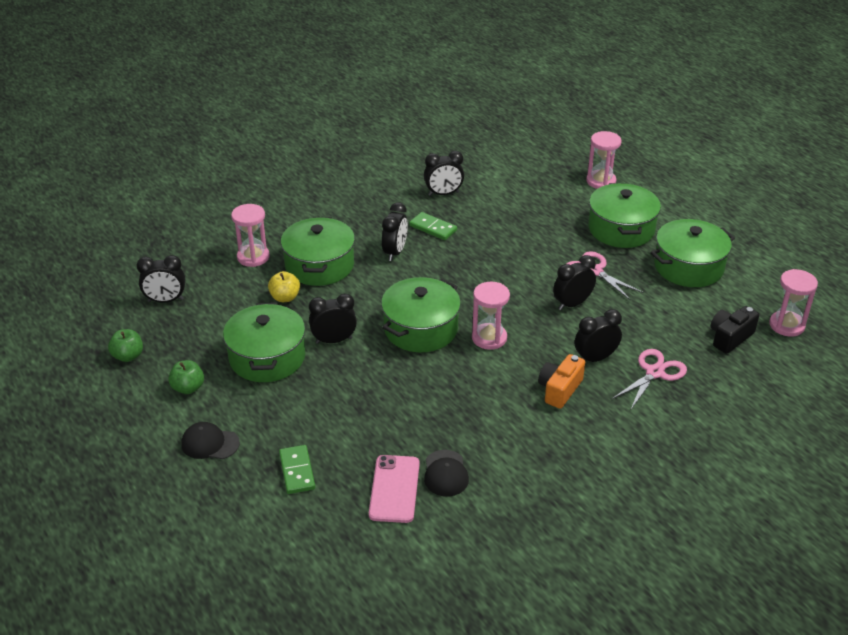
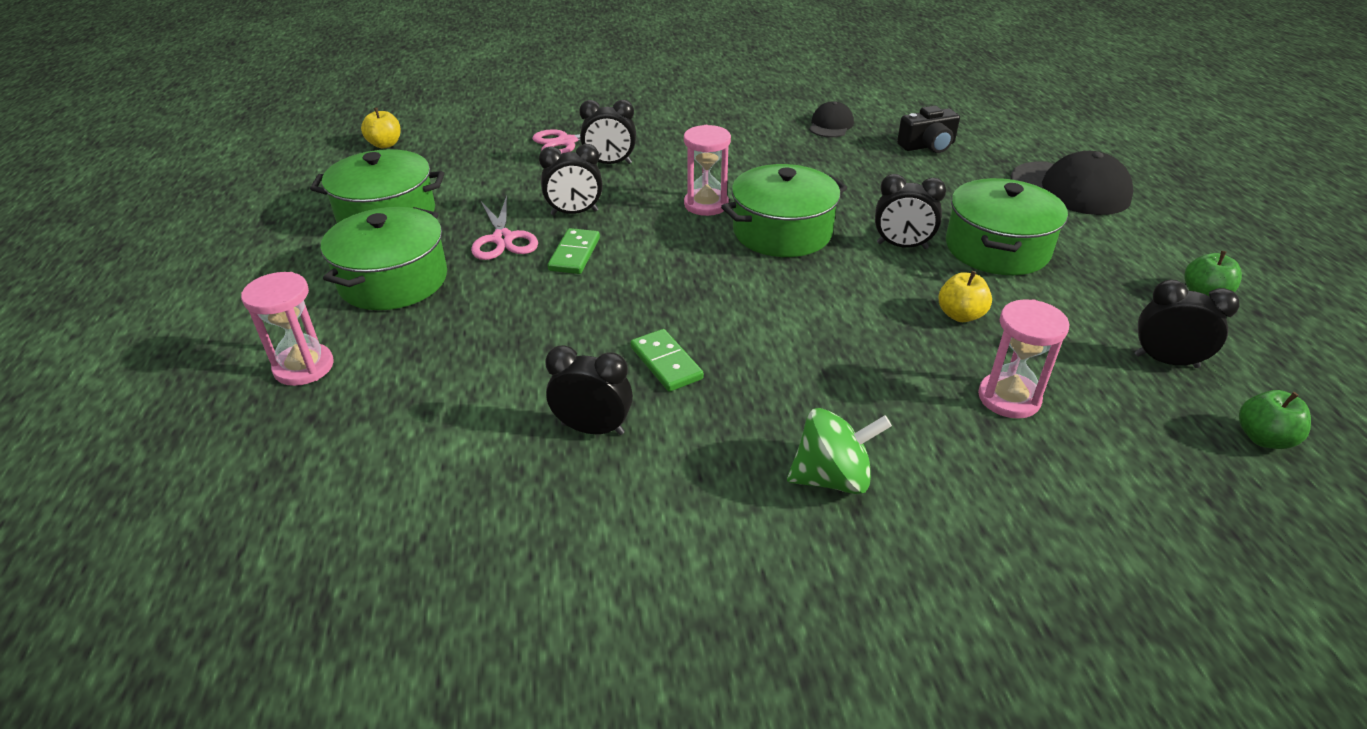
camera: 155 degrees left, 0 degrees up
green apple [168,360,204,394] -> green apple moved to [1239,390,1311,449]
black cap [181,422,240,459] -> black cap [1011,151,1134,215], size x1.77
green domino [279,445,315,494] -> green domino moved to [548,228,600,274]
green pot [281,217,355,286] -> none
pink phone [369,455,420,523] -> none
black clock [382,202,408,261] -> none
orange camera [538,354,585,409] -> none
black camera [711,306,759,354] -> black camera moved to [897,106,960,153]
pink hourglass [769,269,818,337] -> yellow apple [361,108,400,148]
none -> green spinning top [787,408,892,494]

